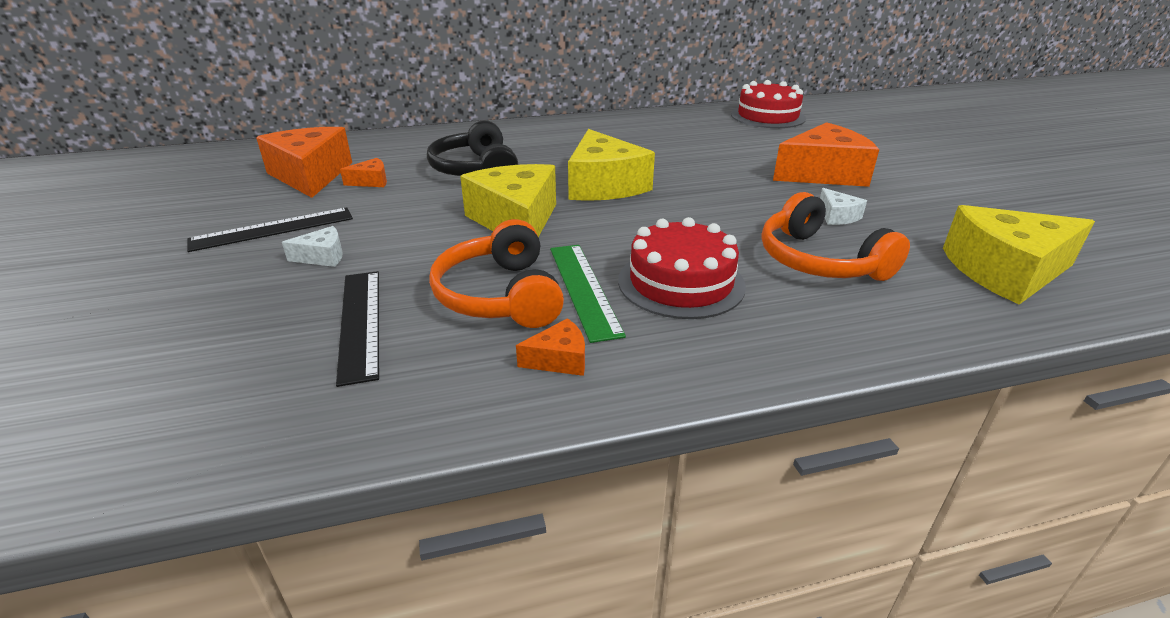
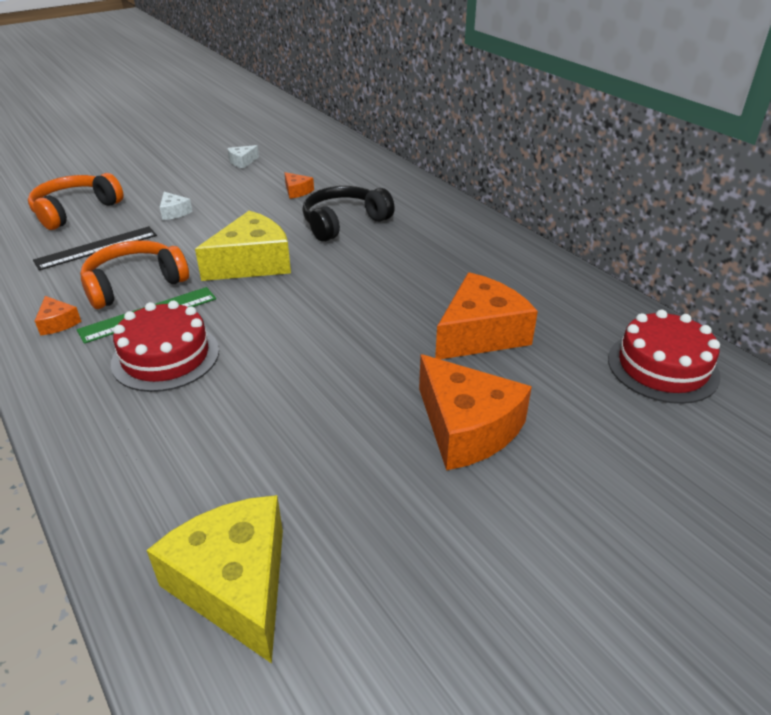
camera: 70 degrees right, 5 degrees up
black ruler [187,207,353,252] -> none
orange cheese [256,127,352,198] -> orange cheese moved to [435,272,538,359]
yellow cheese [568,129,655,201] -> none
orange headphones [761,192,910,281] -> orange headphones moved to [28,173,123,230]
white cheese [820,188,867,225] -> white cheese moved to [227,145,259,169]

